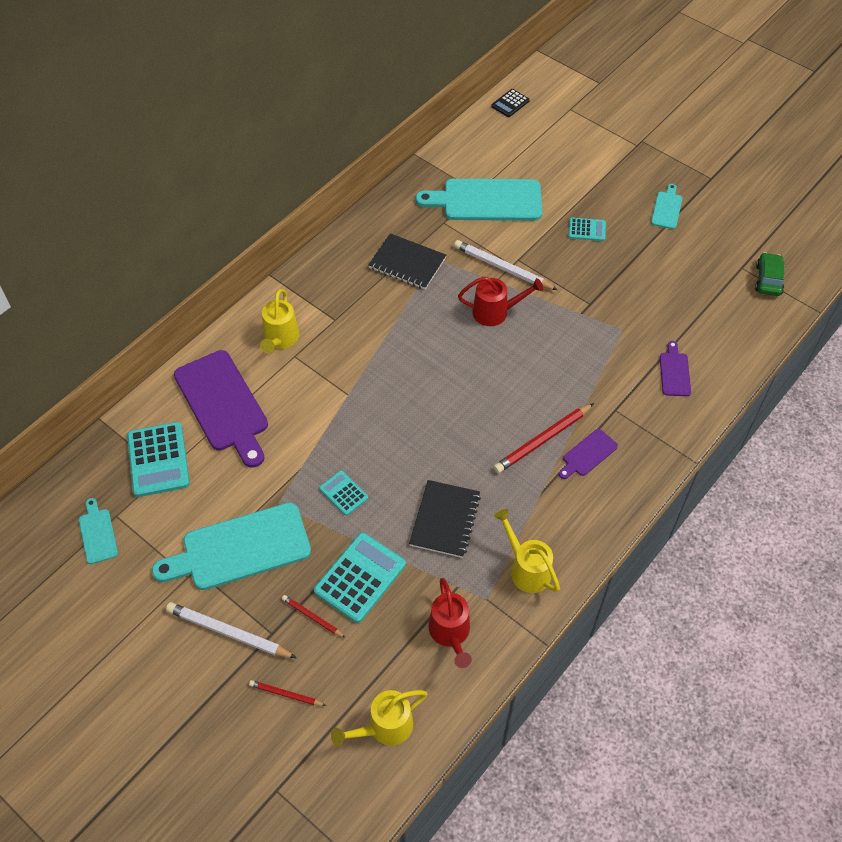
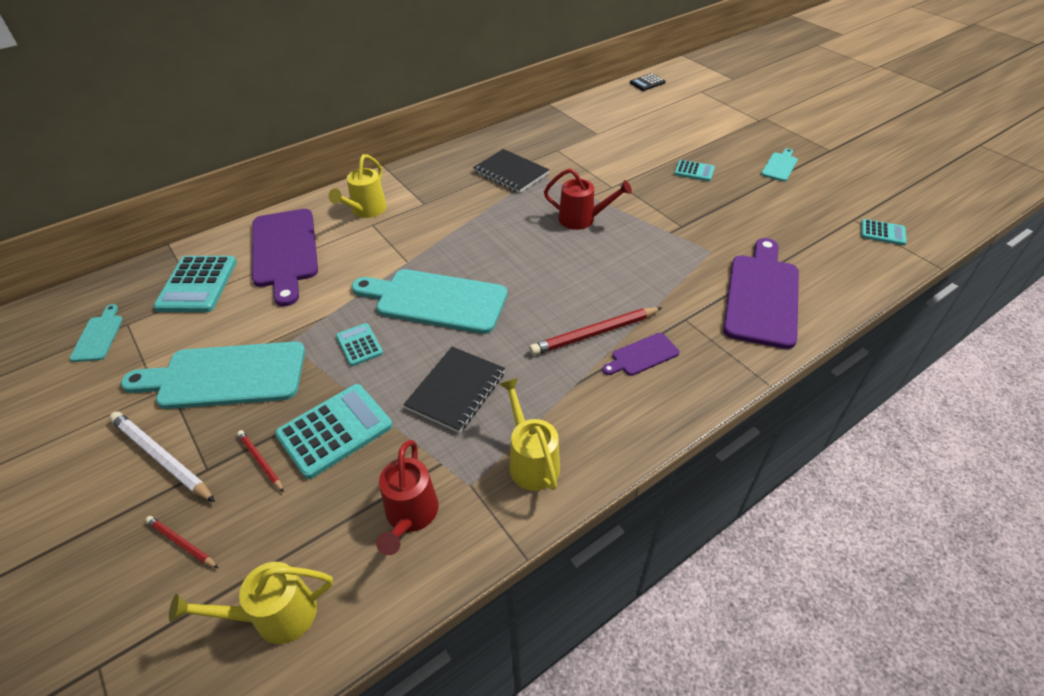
camera: 15 degrees right, 10 degrees down
turquoise cutting board [416,179,542,221] -> turquoise cutting board moved to [352,269,507,334]
white pencil [454,240,557,290] -> none
purple cutting board [660,341,691,396] -> purple cutting board [723,238,799,349], size x2.11
green car [755,252,785,296] -> turquoise calculator [861,219,906,245]

